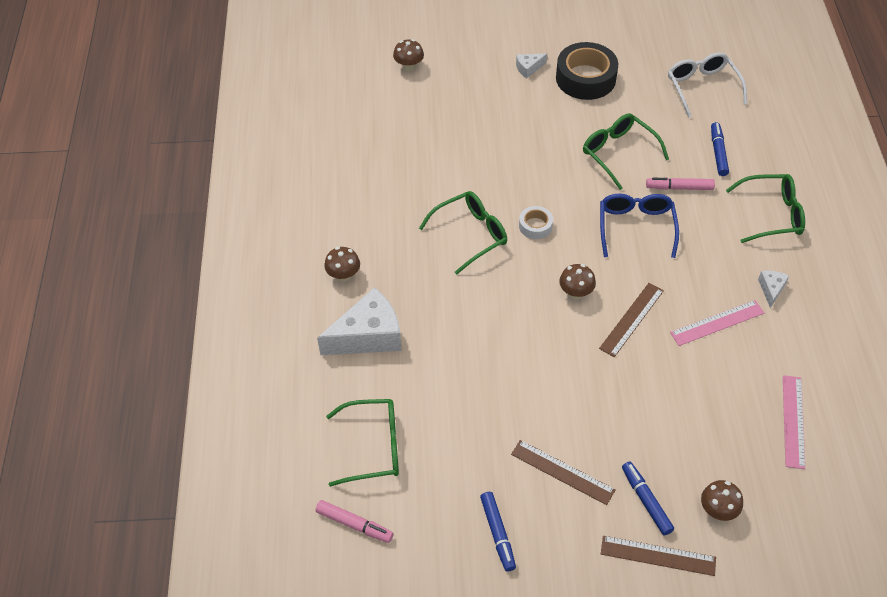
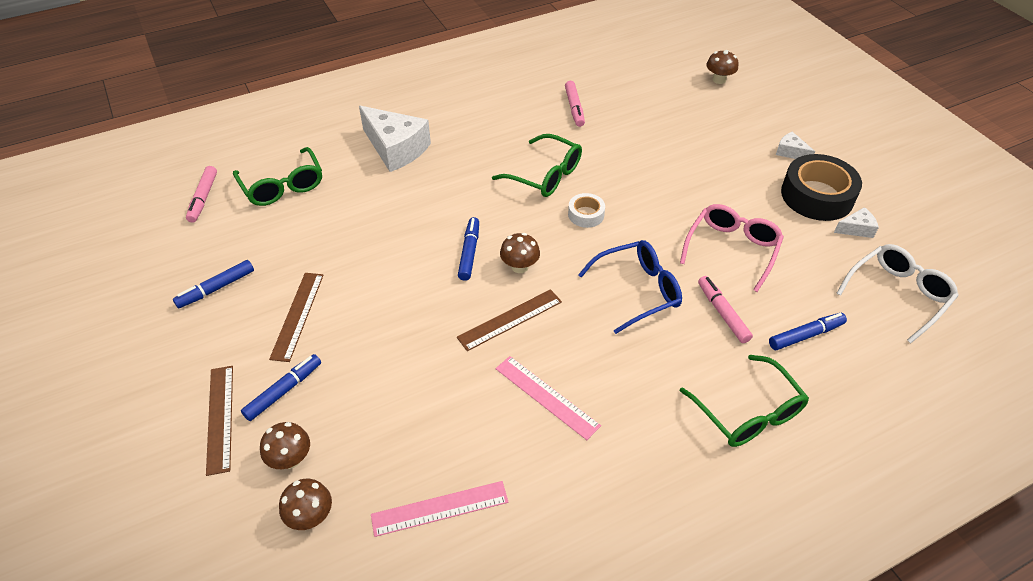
camera: 65 degrees right, 5 degrees down
brown mushroom [325,247,360,282] -> brown mushroom moved to [279,479,332,530]
green glasses [583,113,669,190] -> pink glasses [680,204,784,292]
brown ruler [599,283,664,357] -> brown ruler turned 45 degrees counterclockwise [457,289,562,351]
white cheese [758,271,789,308] -> white cheese moved to [834,207,879,238]
none -> blue marker [458,217,479,281]
none -> pink marker [565,81,585,127]

